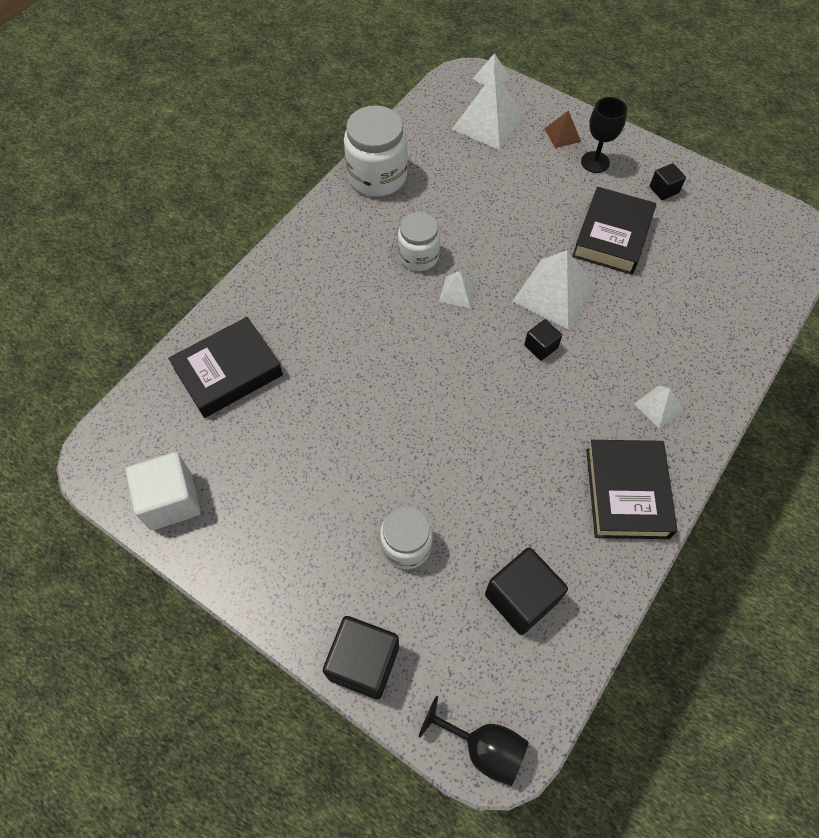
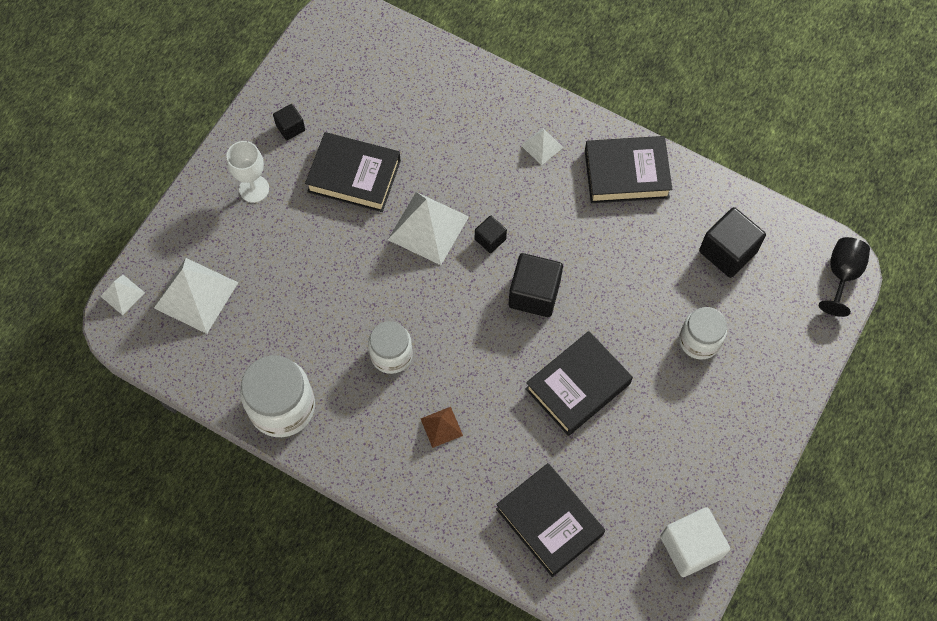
camera: 95 degrees left, 5 degrees up
black cube [323,616,399,699] -> black cube moved to [509,253,563,317]
white pyramid [439,271,477,308] -> none
brown pyramid [544,110,581,148] -> brown pyramid moved to [420,407,463,448]
black goblet [581,97,627,173] -> white goblet [226,141,269,203]
none -> black book [525,331,633,436]

